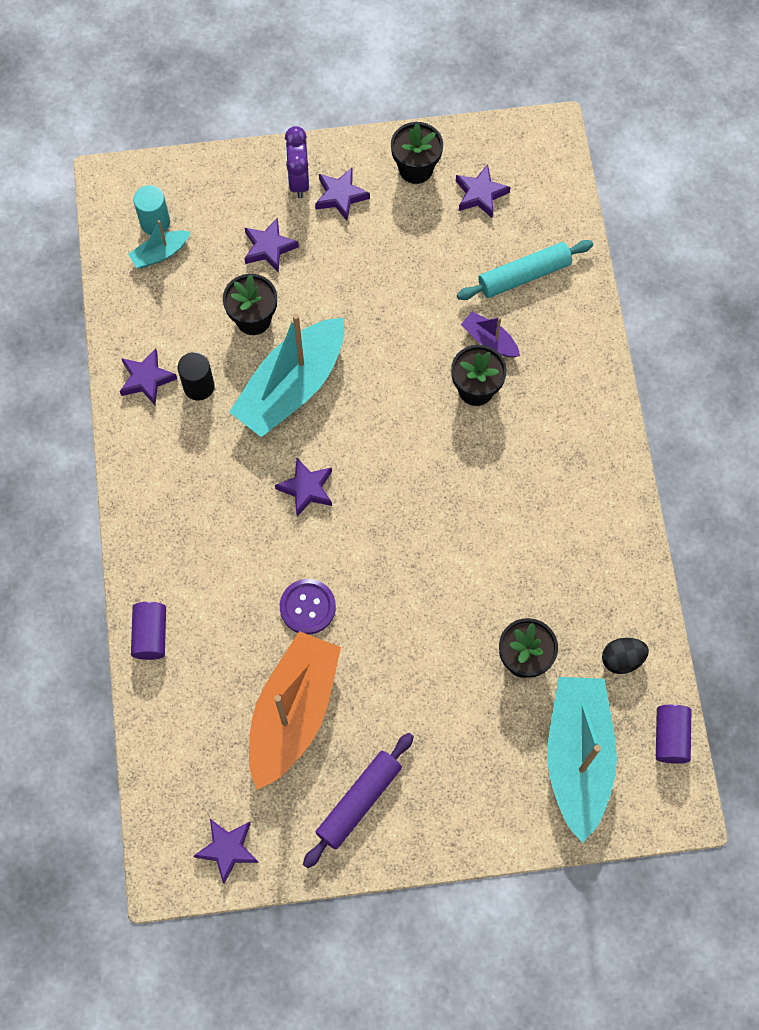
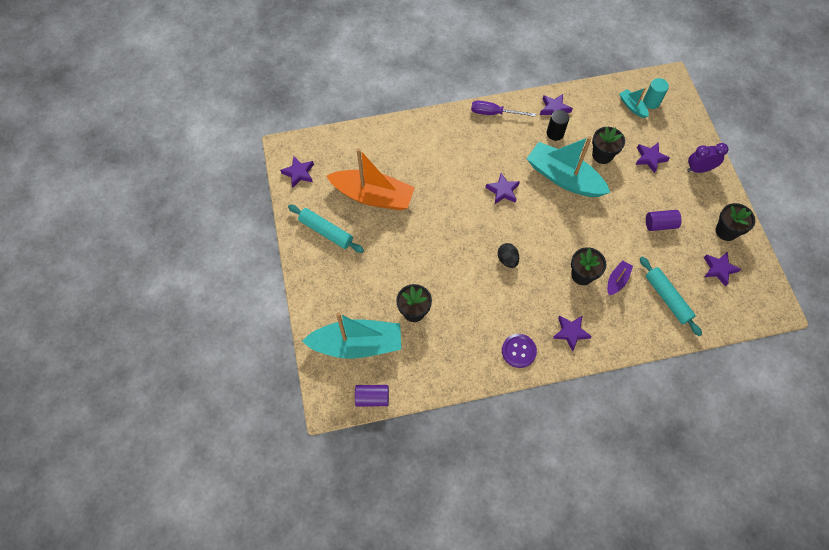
camera: 85 degrees right, 5 degrees down
purple cylinder [131,602,166,660] -> purple cylinder moved to [646,210,682,231]
purple button [280,579,336,634] -> purple button moved to [502,334,537,368]
purple rolling pin [303,733,414,868] -> turquoise rolling pin [288,205,364,253]
purple star [315,168,370,221] -> purple star moved to [553,315,592,351]
black egg [602,638,649,674] -> black egg moved to [498,243,519,268]
none -> purple screwdriver [471,101,536,117]

